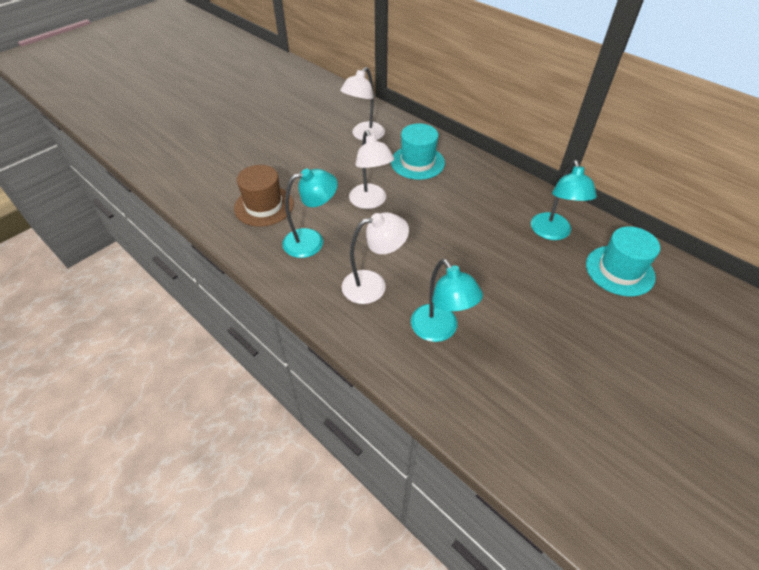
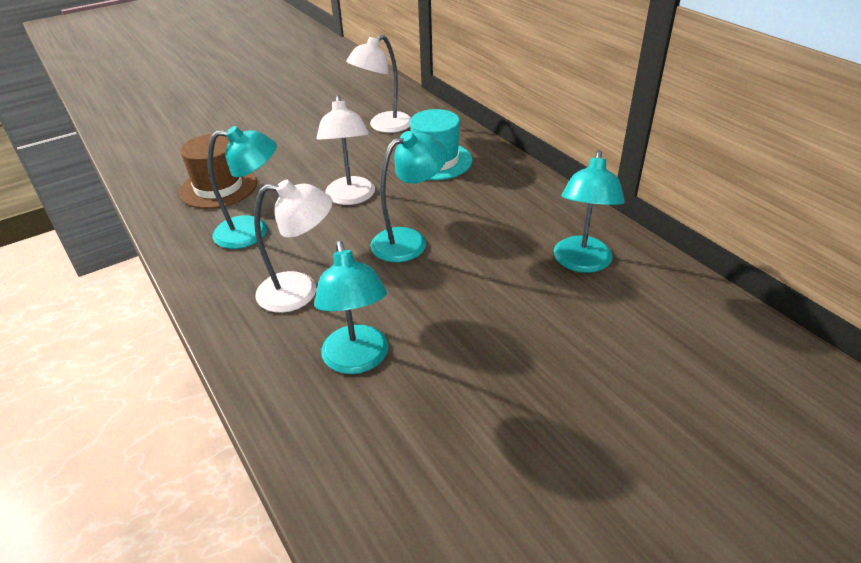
camera: 15 degrees right, 10 degrees down
turquoise hat [586,226,660,297] -> none
none -> turquoise lamp [370,131,447,262]

